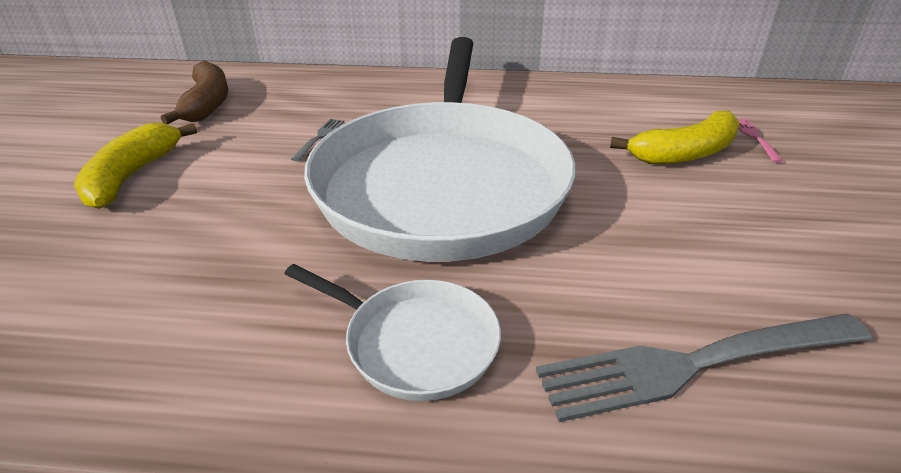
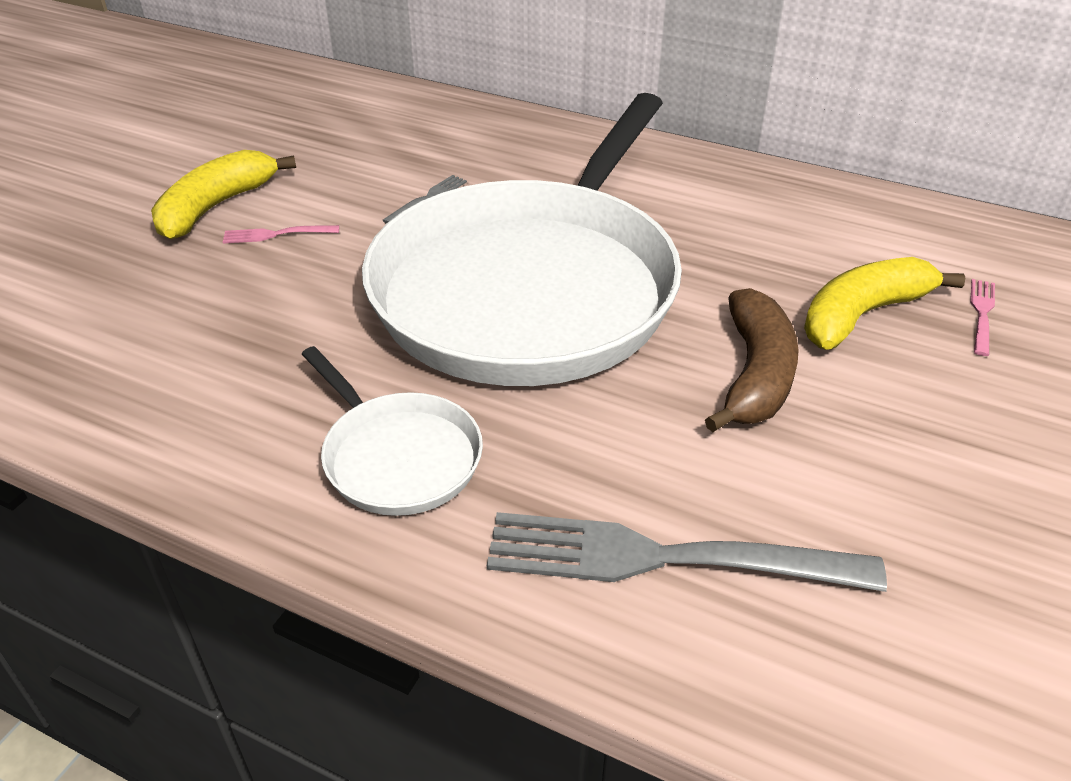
camera: 20 degrees right, 5 degrees up
brown banana [161,61,228,125] -> brown banana moved to [705,288,799,432]
yellow banana [610,111,740,164] -> yellow banana turned 150 degrees clockwise [804,257,965,350]
none -> pink fork [223,225,339,244]

